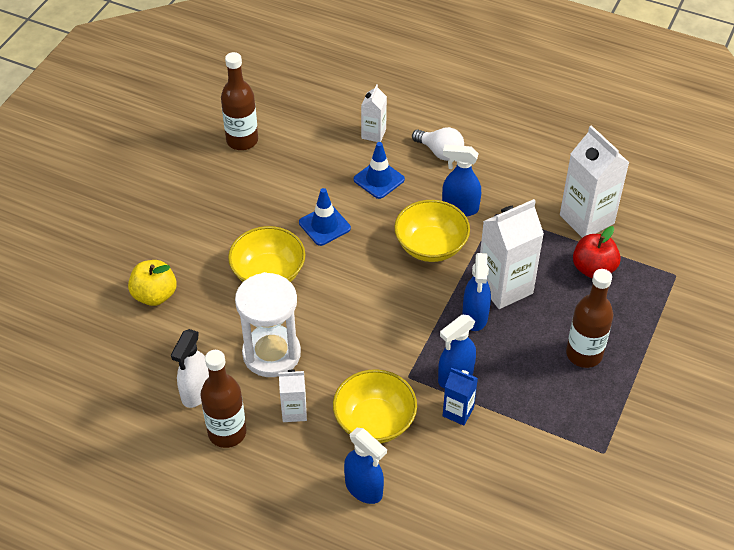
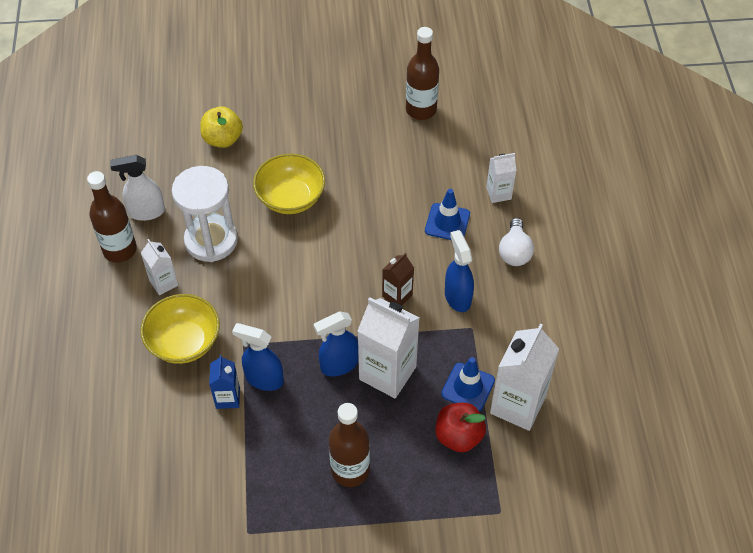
camera: 60 degrees right, 5 degrees up
blue traffic cone [299,188,351,246] -> blue traffic cone moved to [441,357,495,411]
blue spray bottle [344,428,387,504] -> none
yellow bowl [394,200,470,262] -> brown carton [382,253,414,306]

